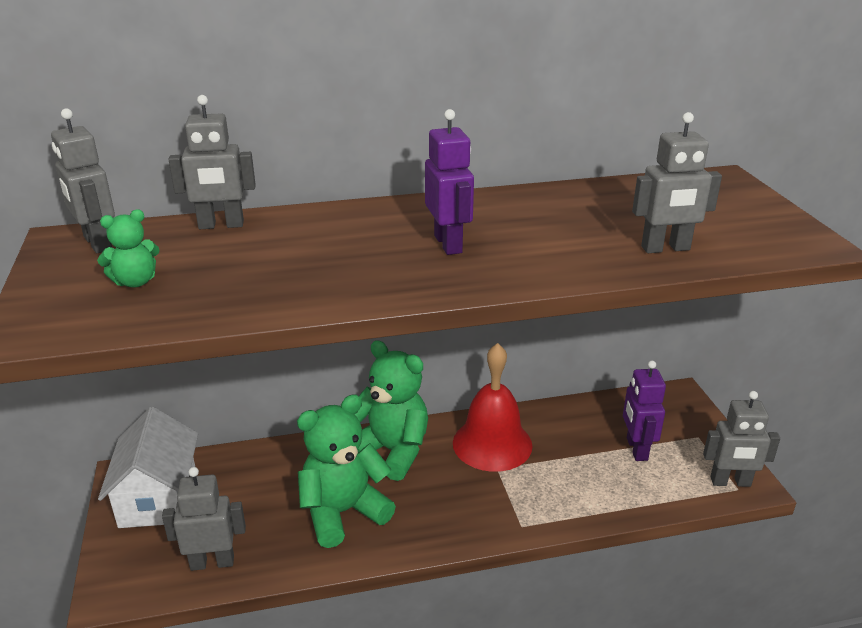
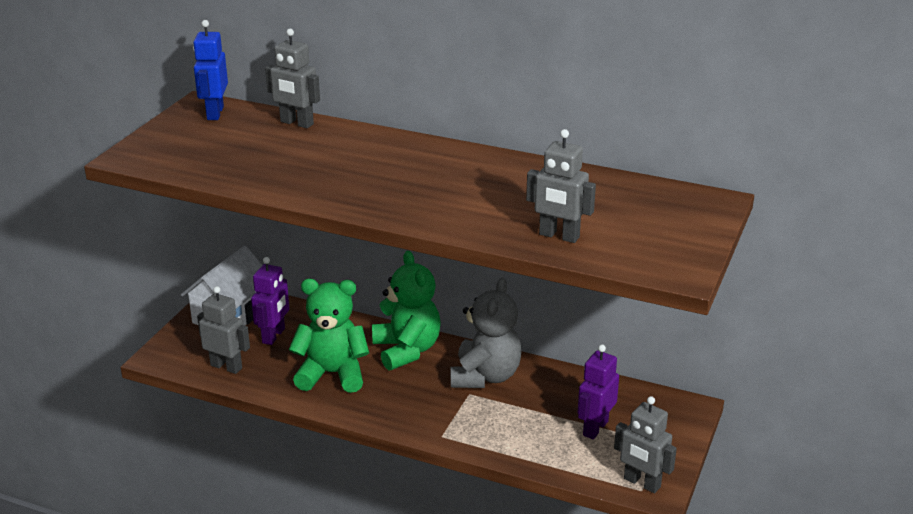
camera: 35 degrees right, 0 degrees up
grey robot [51,108,115,253] -> blue robot [193,20,228,120]
green teddy bear [97,209,160,287] -> none
purple robot [425,109,474,255] -> purple robot moved to [251,257,289,345]
red bell [453,343,533,472] -> grey teddy bear [451,278,522,388]

